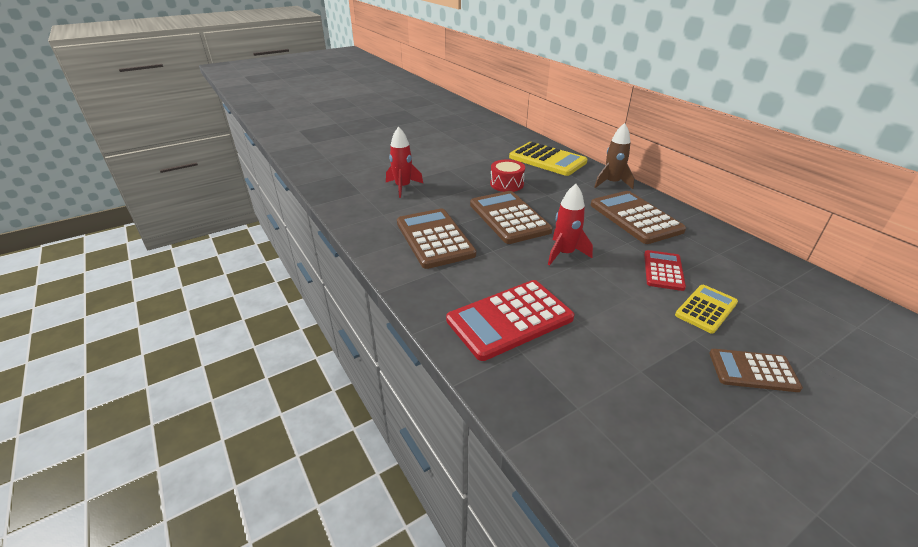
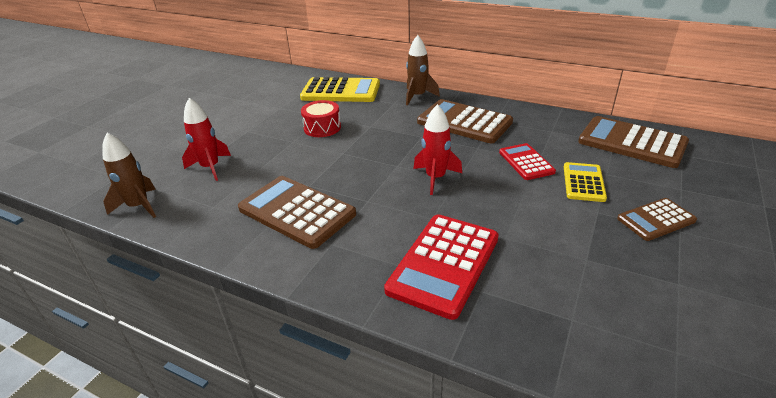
camera: 30 degrees left, 0 degrees up
brown calculator [470,191,553,244] -> brown calculator moved to [578,116,689,168]
none -> brown rocket [102,133,156,218]

